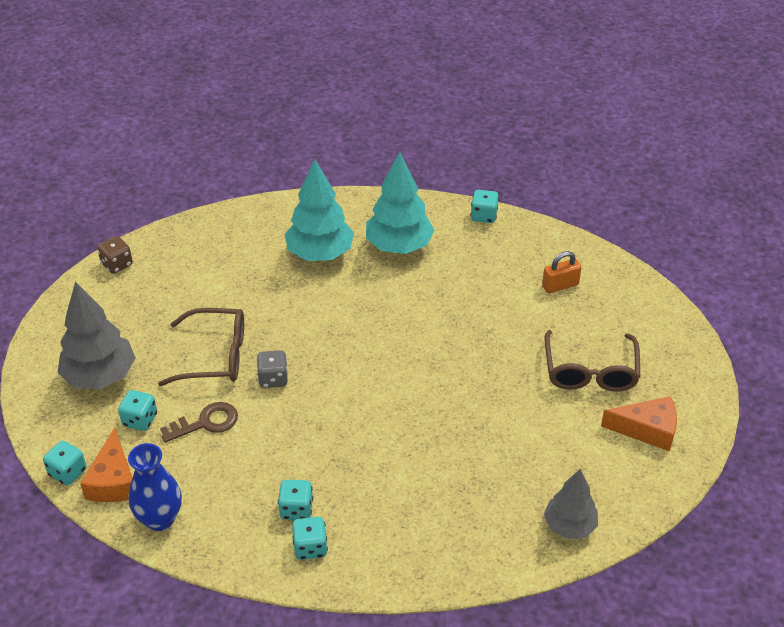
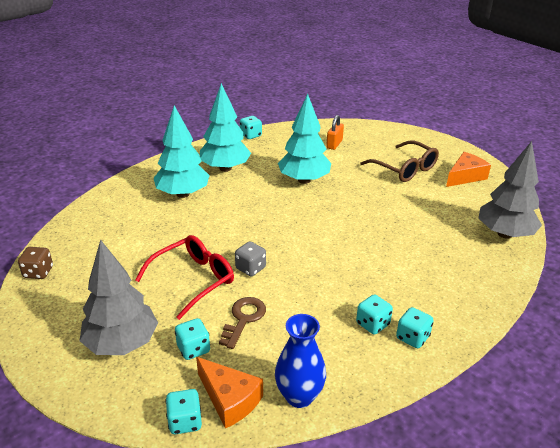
camera: 45 degrees left, 10 degrees down
brown glasses [158,308,244,386] -> red glasses [135,235,234,320]
grey tree [544,469,598,539] -> grey tree [479,141,542,239], size x1.56
none -> turquoise tree [278,94,331,184]

